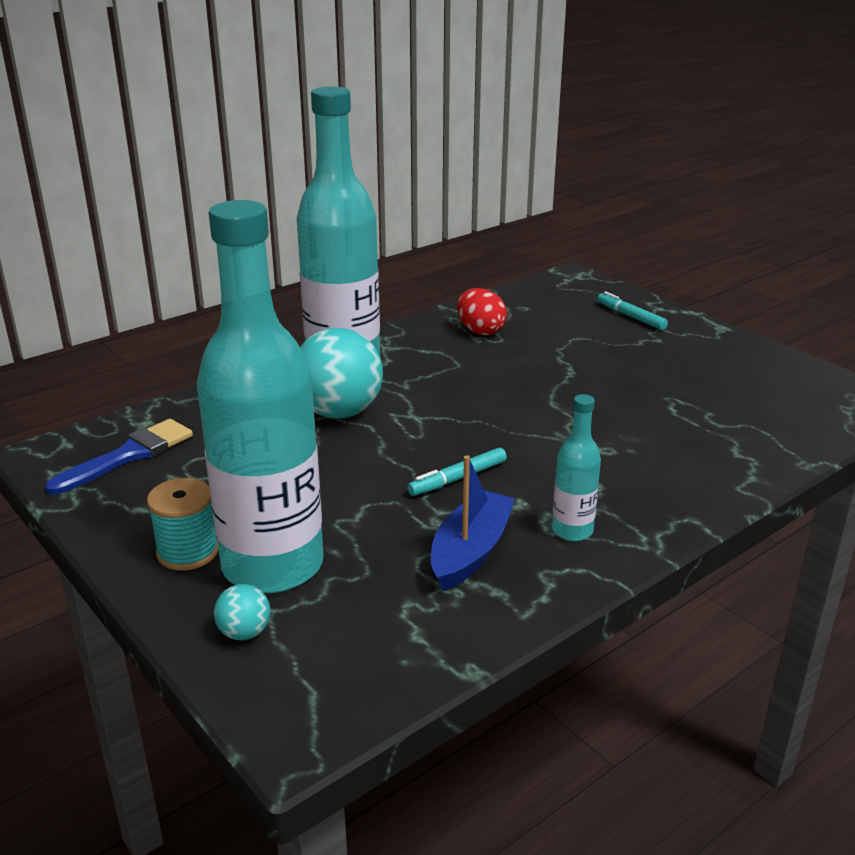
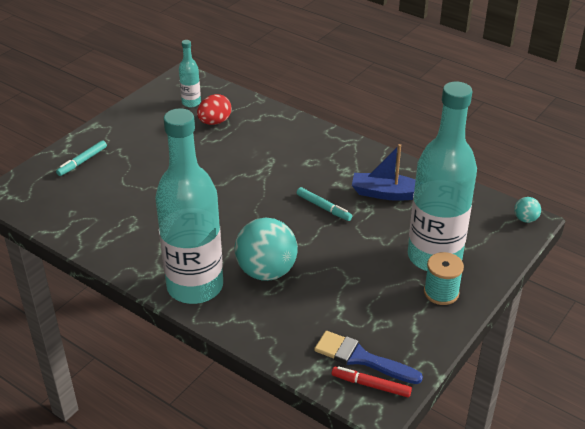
camera: 105 degrees left, 10 degrees up
turquoise ball [214,584,270,641] -> turquoise ball moved to [514,197,541,223]
red egg [457,288,507,335] -> red egg moved to [197,94,231,125]
turquoise bottle [552,394,601,541] -> turquoise bottle moved to [179,40,201,107]
none -> red marker [332,366,412,397]

